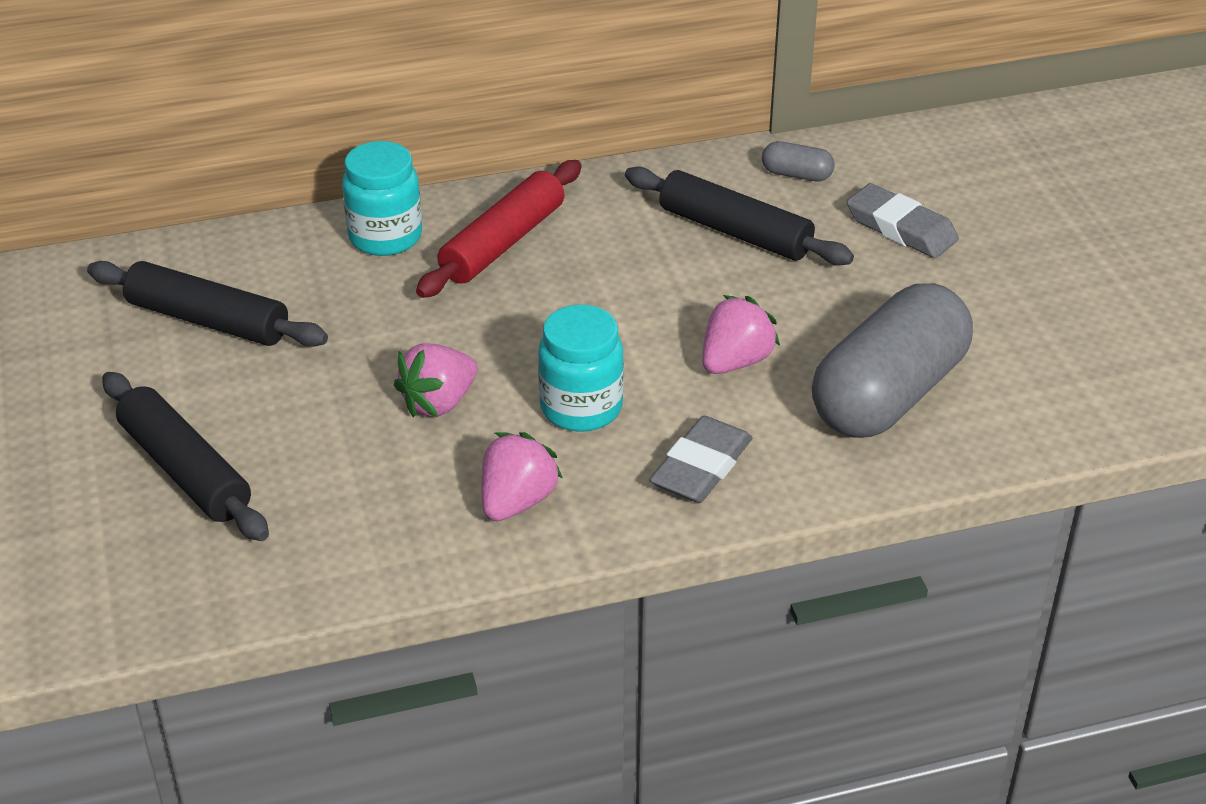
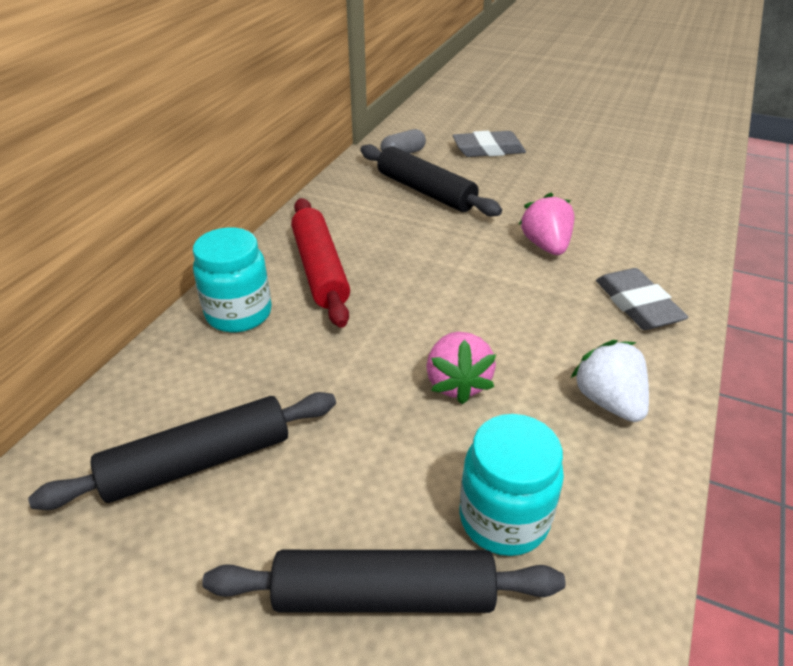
camera: 50 degrees left, 0 degrees up
pink strawberry [481,432,563,521] -> white strawberry [571,340,649,422]
turquoise jar [538,305,624,432] -> turquoise jar moved to [459,414,564,556]
black rolling pin [625,166,854,265] -> black rolling pin turned 60 degrees clockwise [360,144,502,217]
grey capsule [812,283,973,438] -> none

